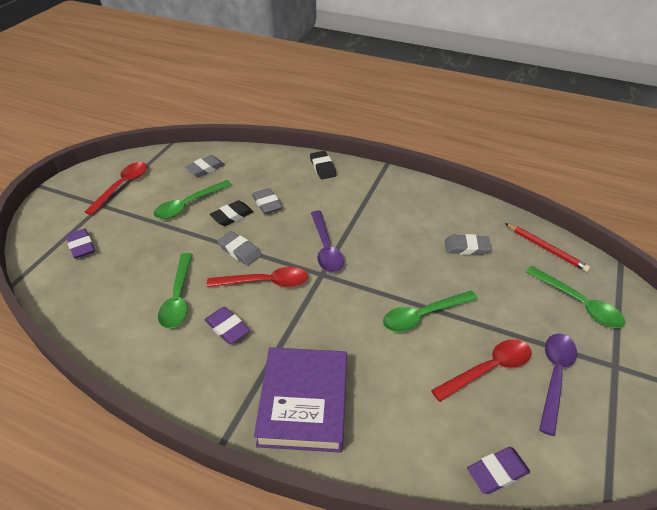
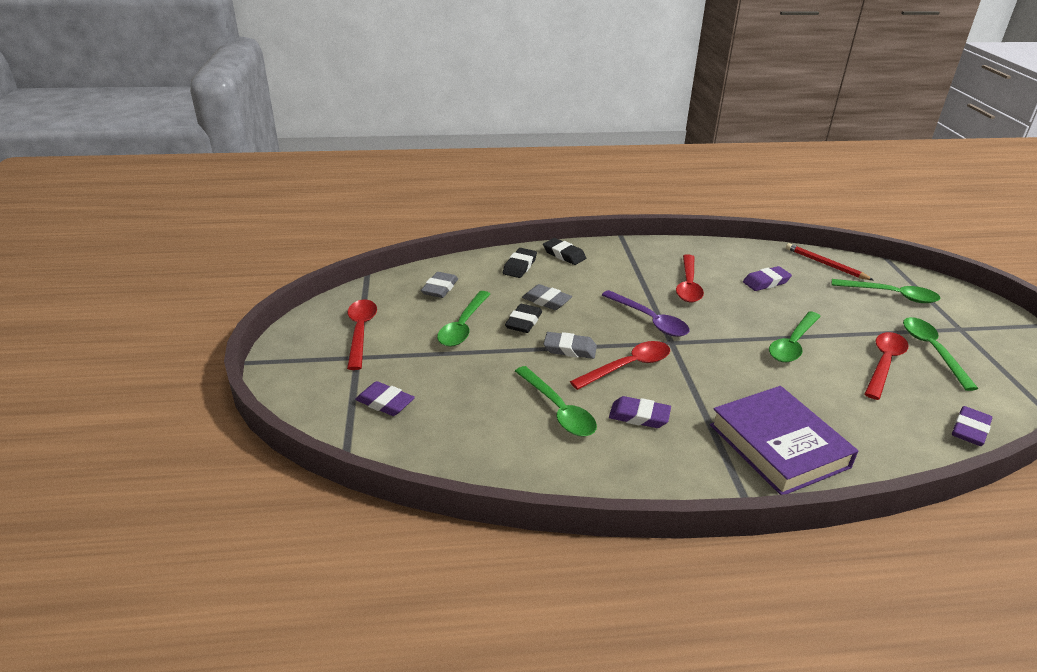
camera: 30 degrees left, 10 degrees down
grey eraser [445,234,491,255] -> purple eraser [743,266,792,291]
red pencil [505,223,591,272] -> red pencil turned 150 degrees counterclockwise [786,243,873,280]
purple spoon [539,333,577,436] -> green spoon [903,317,978,391]
none -> black eraser [503,248,537,278]
none -> red spoon [676,254,704,302]

